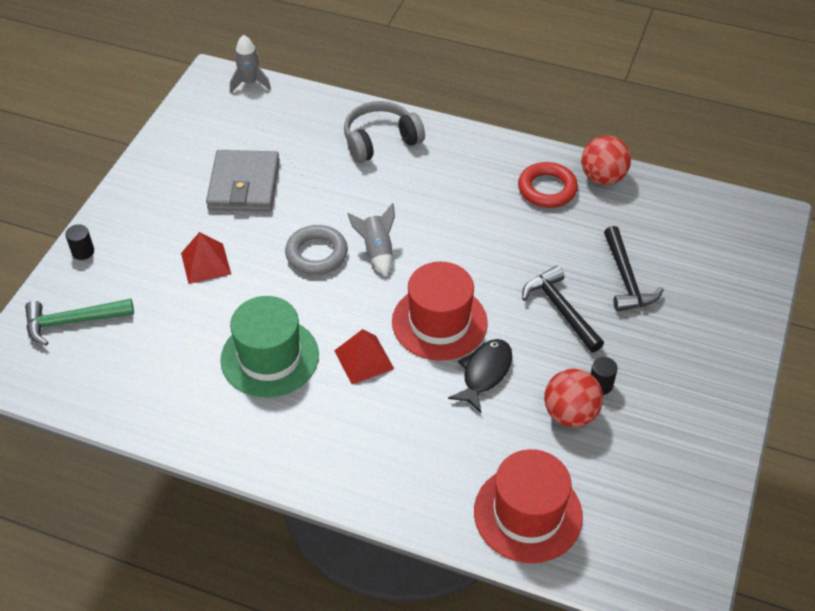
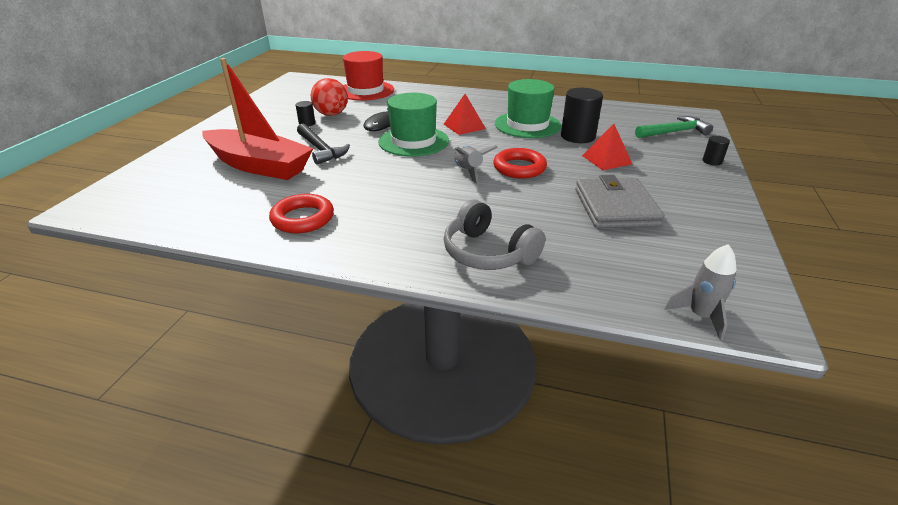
camera: 175 degrees right, 15 degrees down
grey ring [285,225,348,275] -> red ring [493,148,547,179]
grey headphones [344,101,425,163] -> grey headphones turned 75 degrees clockwise [444,200,545,270]
red hat [392,262,488,361] -> green hat [378,93,449,156]
red ball [581,136,631,185] -> none
black hammer [604,226,664,312] -> red boat [202,58,313,180]
none -> black cylinder [561,88,603,143]

